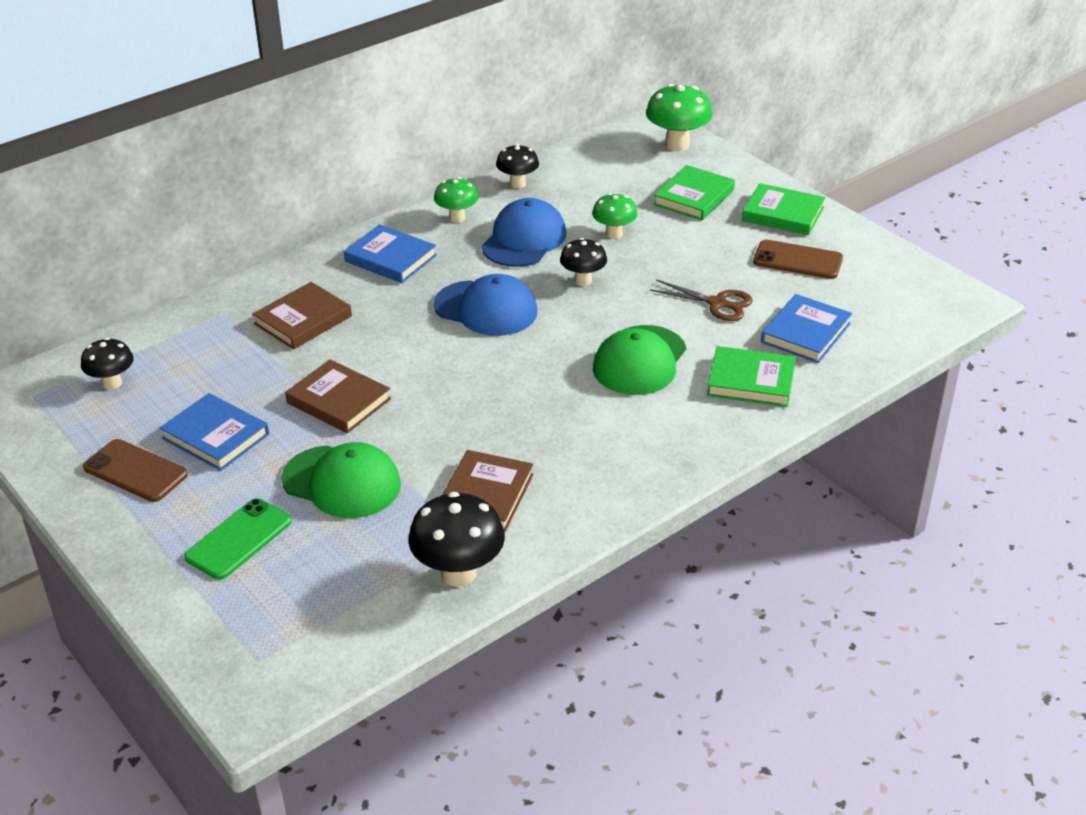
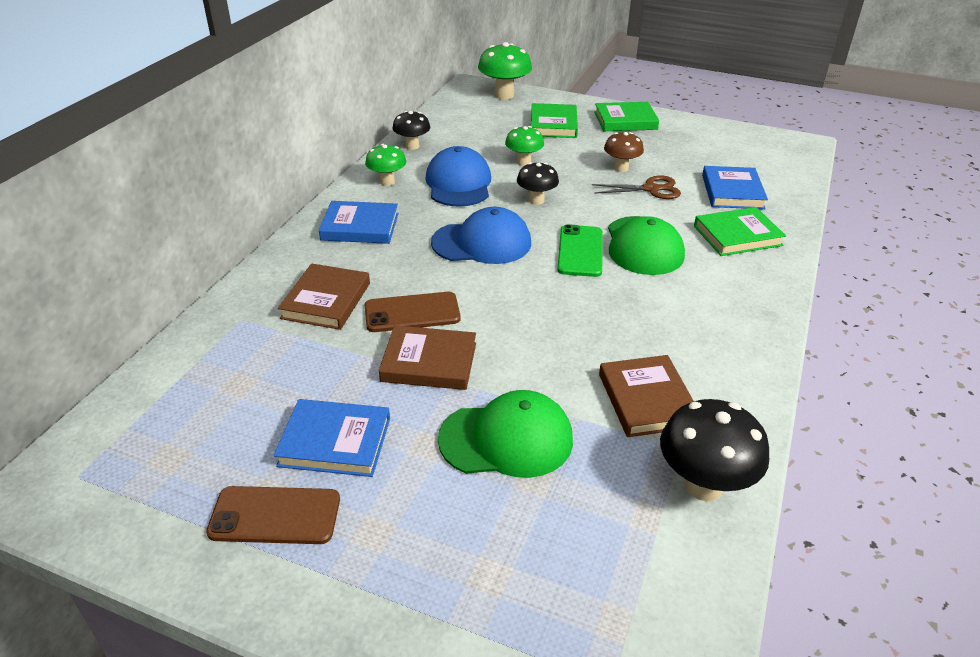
camera: 30 degrees left, 0 degrees up
black mushroom [81,338,133,390] -> none
green phone [184,498,292,580] -> green phone moved to [557,224,603,277]
brown phone [753,240,843,279] -> brown phone moved to [365,292,461,332]
none -> brown mushroom [604,132,644,172]

